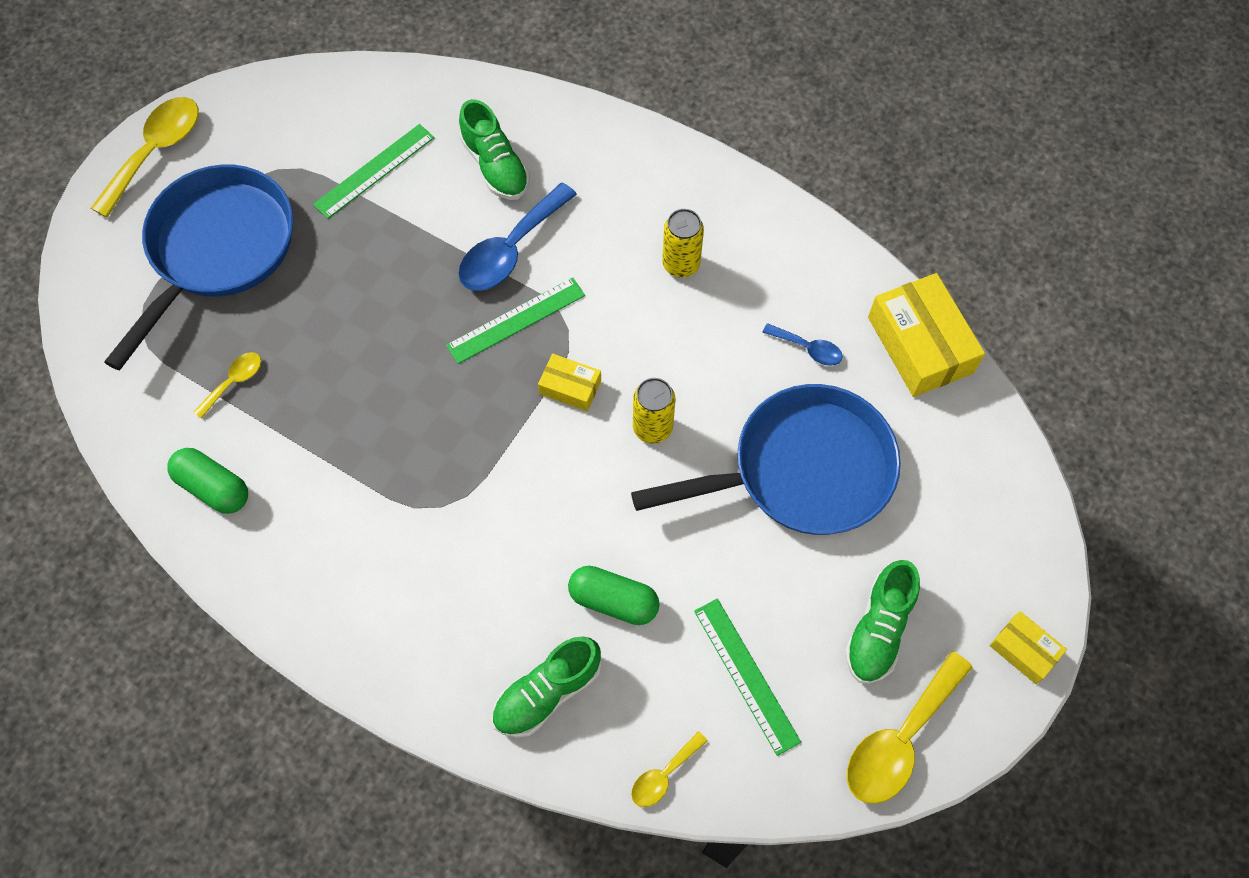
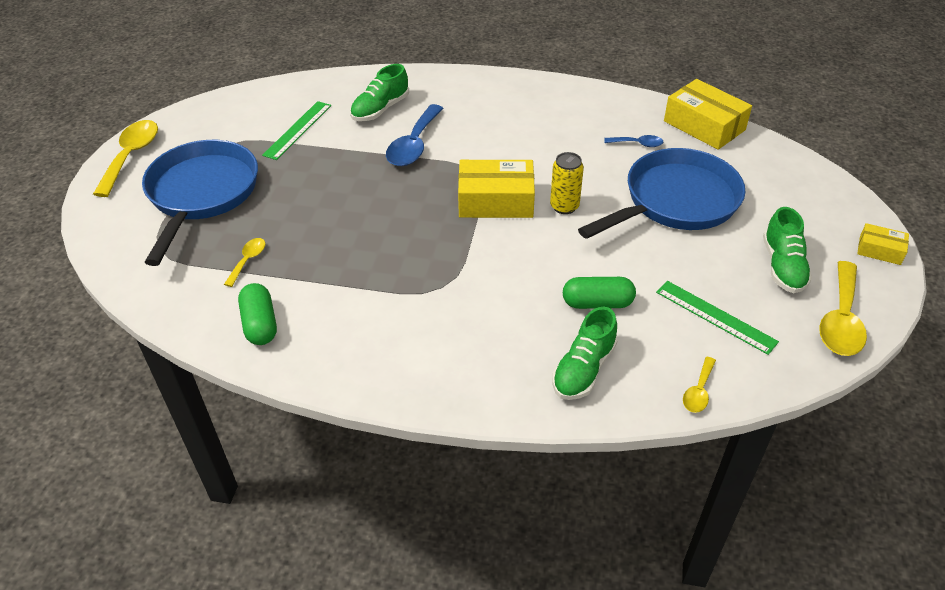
camera: 20 degrees left, 20 degrees down
green capsule [167,448,248,514] -> green capsule turned 60 degrees clockwise [238,283,277,345]
green ruler [446,277,585,364] -> none
green shoe [459,99,530,200] -> green shoe turned 90 degrees clockwise [350,64,409,121]
yellow box [538,354,601,411] -> yellow box [458,160,535,218], size x1.90
yellow can [662,209,704,277] -> none

